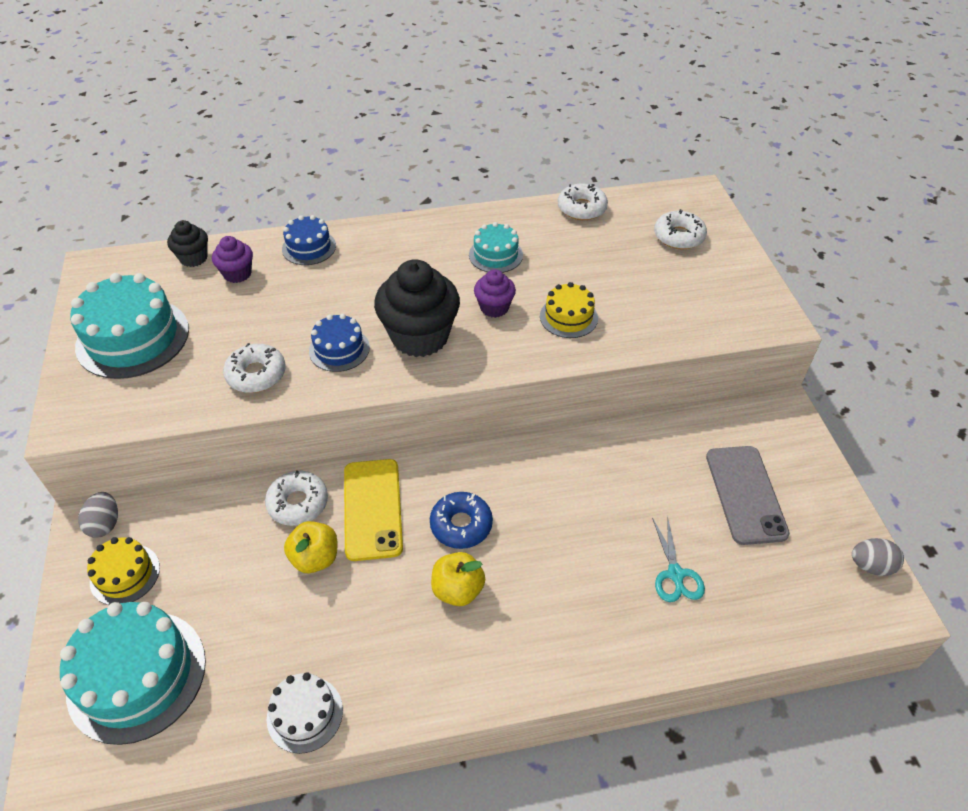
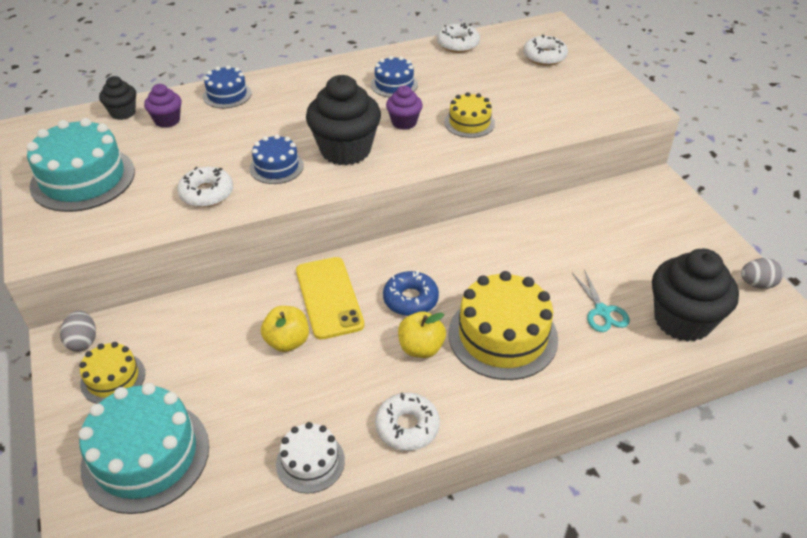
camera: 10 degrees left, 5 degrees down
white donut [265,471,328,526] -> white donut moved to [375,393,440,451]
turquoise cake [469,222,523,273] -> blue cake [371,56,418,98]
grey phone [706,446,790,545] -> none
none -> yellow cake [448,271,558,380]
none -> black cupcake [652,249,739,342]

